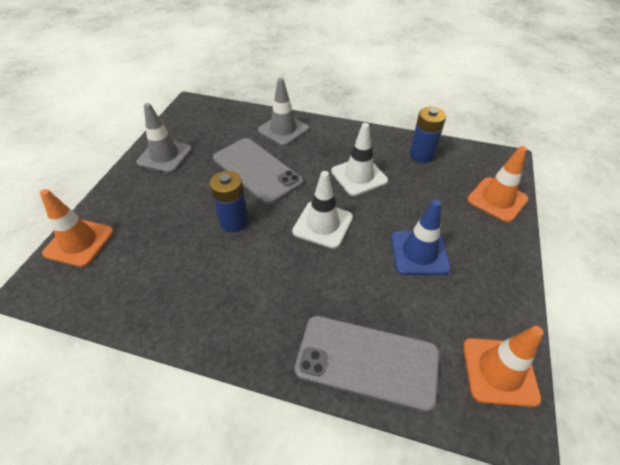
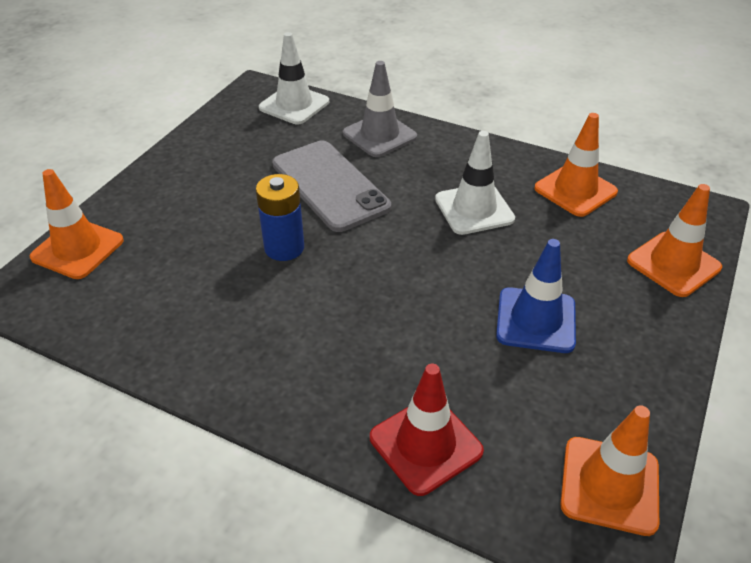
camera: 10 degrees right, 5 degrees down
grey traffic cone [136,103,192,173] -> none
white traffic cone [292,171,353,249] -> white traffic cone moved to [259,32,329,124]
grey phone [295,316,439,412] -> red traffic cone [370,364,484,496]
blue battery [410,107,446,163] -> orange traffic cone [534,113,618,217]

